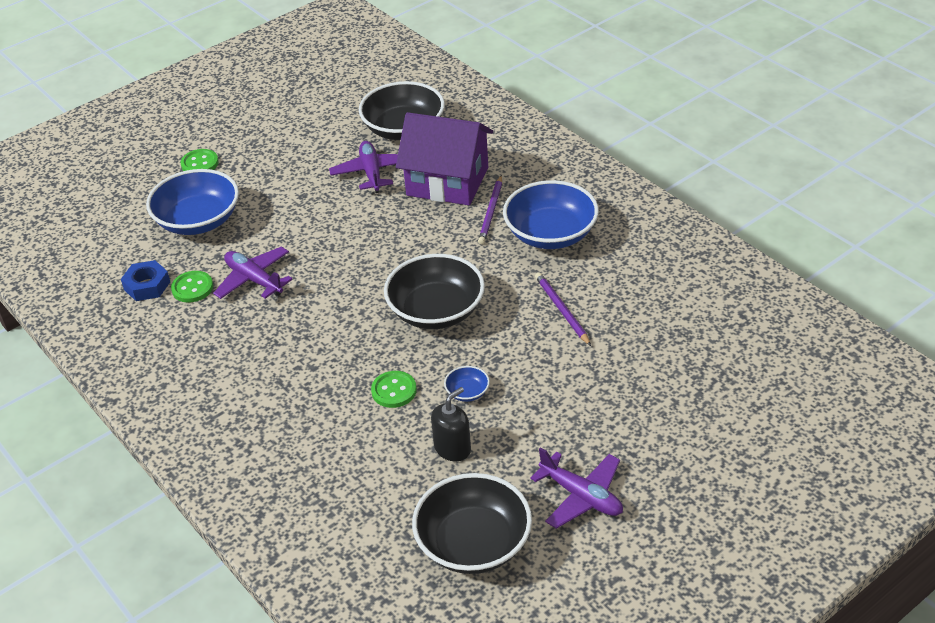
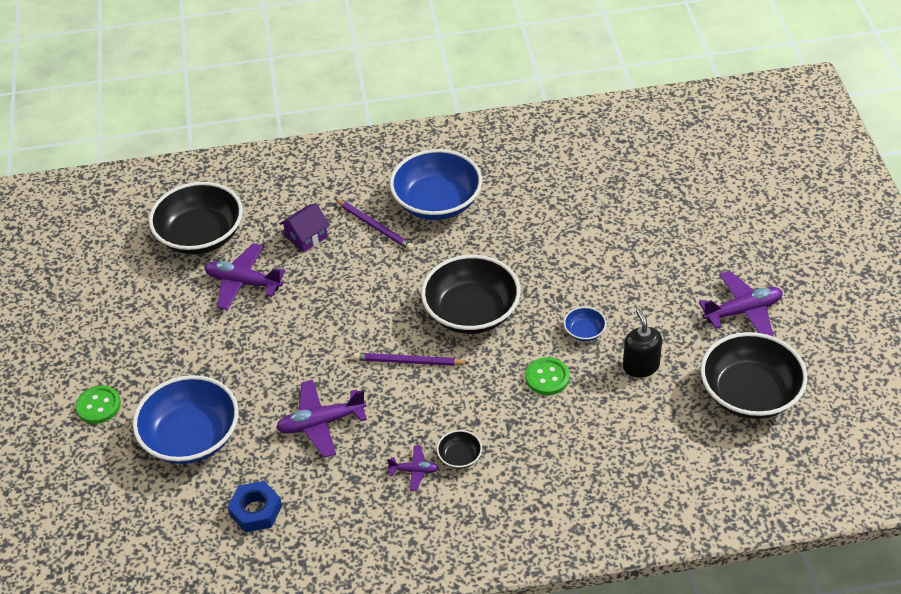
camera: 60 degrees left, 5 degrees up
green button [171,271,213,303] -> none
purple house [396,112,493,205] -> purple house [279,203,330,252], size x0.45
purple pencil [535,273,591,346] -> purple pencil moved to [354,353,469,366]
none -> purple plane [387,446,439,491]
none -> black bowl [437,430,482,469]

